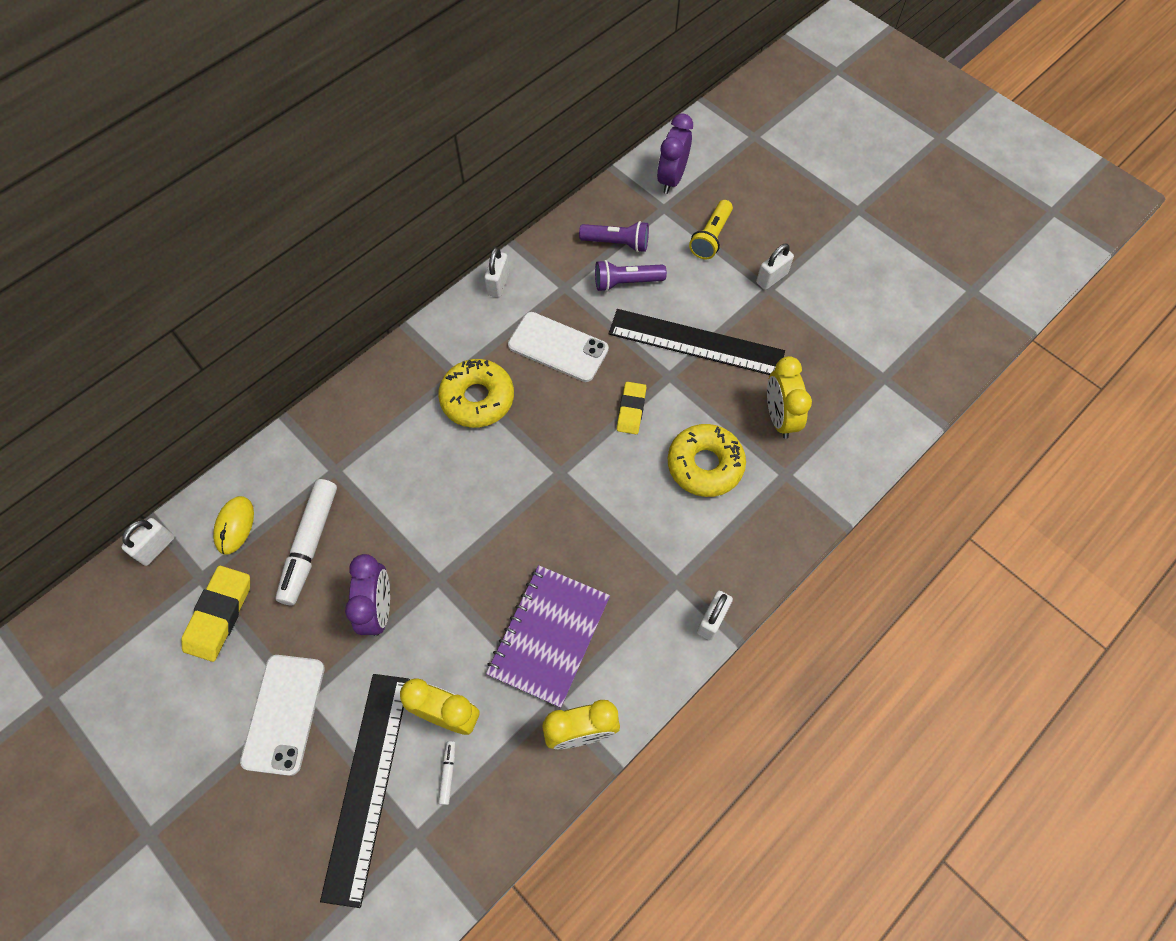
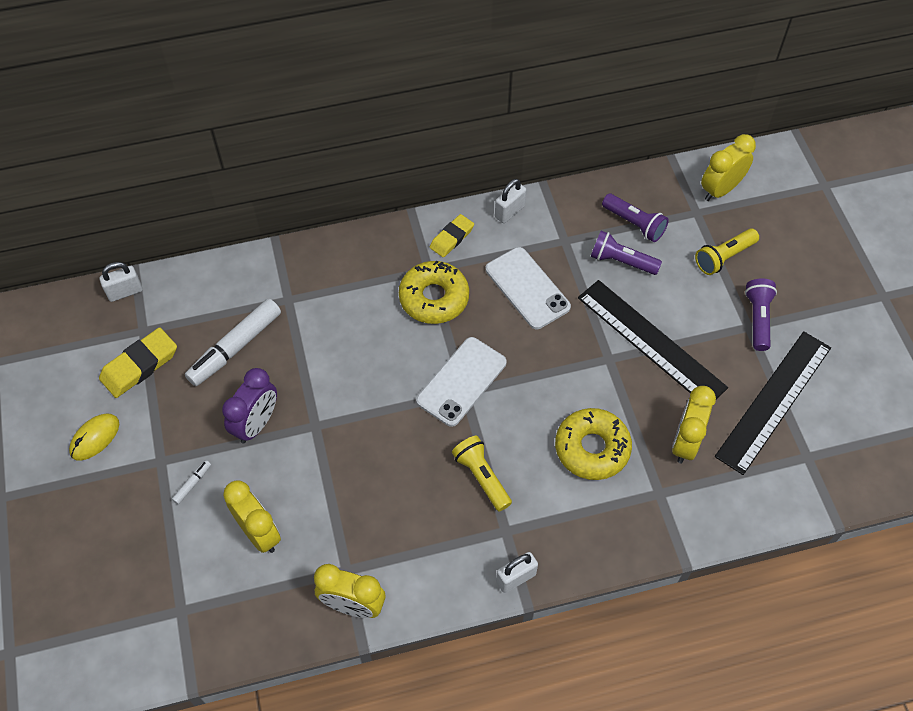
camera: 30 degrees right, 5 degrees down
yellow mouse [213,496,254,555] -> yellow mouse moved to [69,414,119,461]
white phone [240,655,325,776] -> white phone moved to [416,337,507,427]
black ruler [320,674,410,908] -> black ruler moved to [715,331,831,475]
white marker [438,741,455,805] -> white marker moved to [172,460,211,504]
purple notebook [486,565,610,708] -> none
yellow eraser [617,382,646,434] -> yellow eraser moved to [430,214,474,257]
purple clock [657,113,693,194] -> yellow clock [701,134,756,201]
white padlock [756,244,794,290] -> purple flashlight [745,278,777,351]
none -> yellow flashlight [452,436,512,512]

